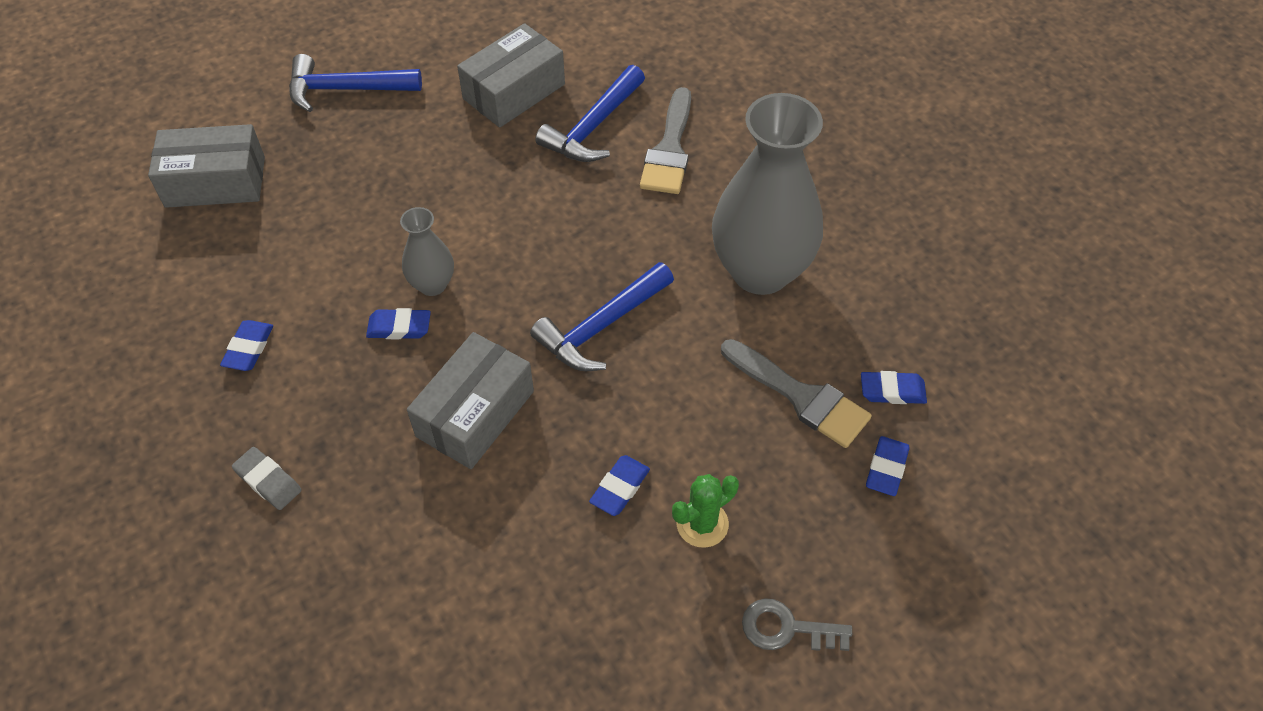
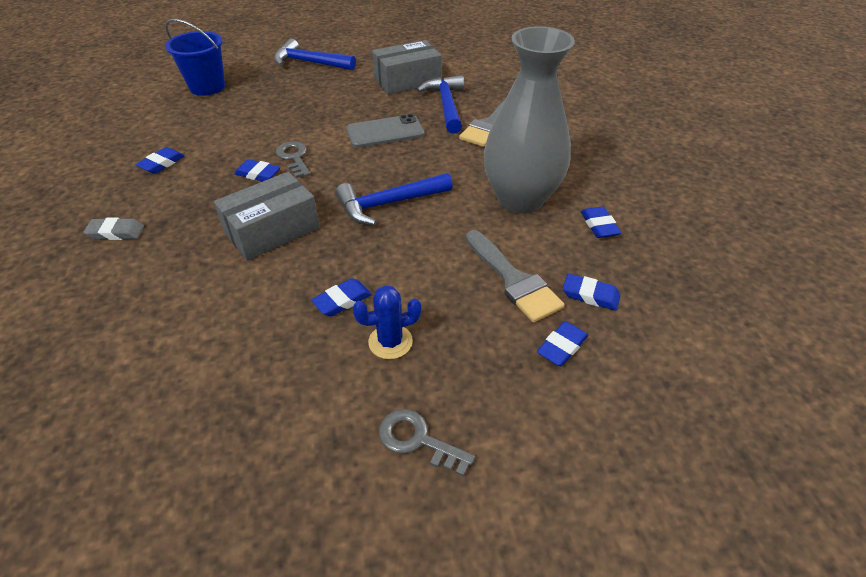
camera: 20 degrees right, 10 degrees down
grey box [148,124,265,208] -> blue bucket [165,19,225,96]
grey eraser [232,447,302,510] -> grey eraser turned 60 degrees counterclockwise [84,217,144,240]
grey vase [400,207,454,296] -> grey key [276,141,311,178]
blue hammer [535,65,645,162] -> blue hammer turned 120 degrees clockwise [417,75,464,134]
green cactus [672,474,739,548] -> blue cactus [352,285,422,359]
none -> grey phone [346,114,424,148]
none -> blue eraser [581,206,621,238]

